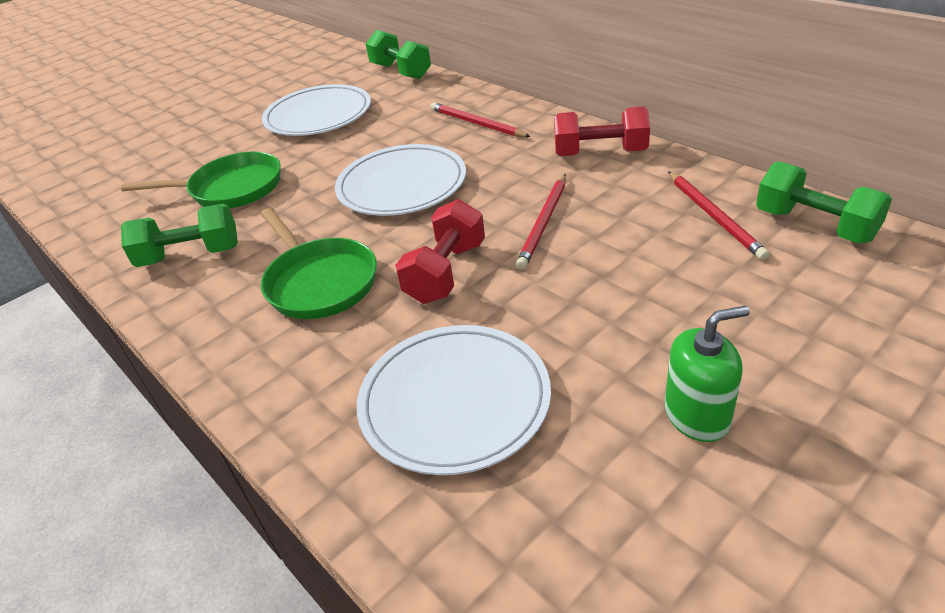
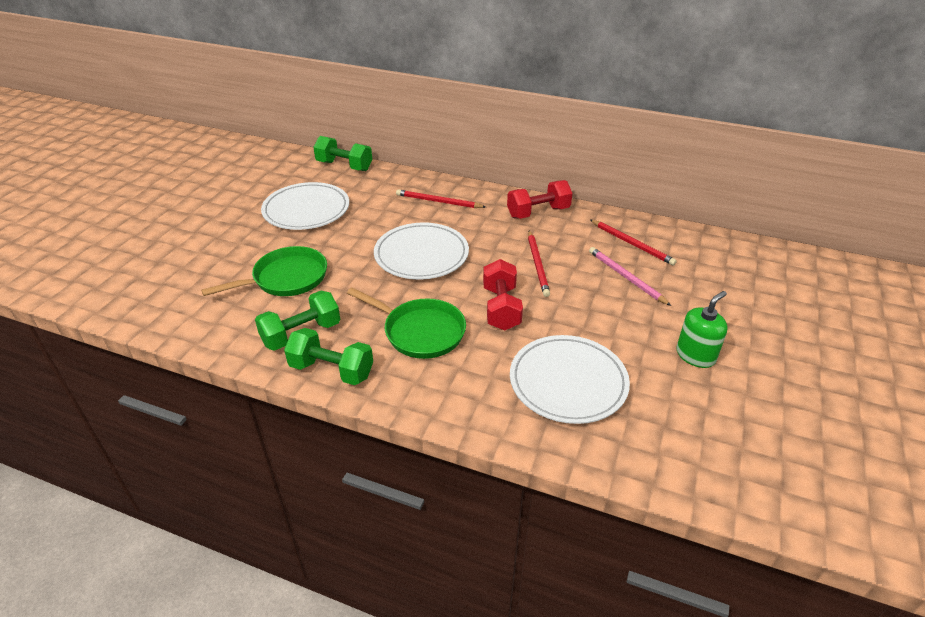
camera: 30 degrees left, 0 degrees up
green dumbbell [756,161,892,243] -> green dumbbell moved to [284,328,373,385]
none -> pink pencil [589,247,671,306]

